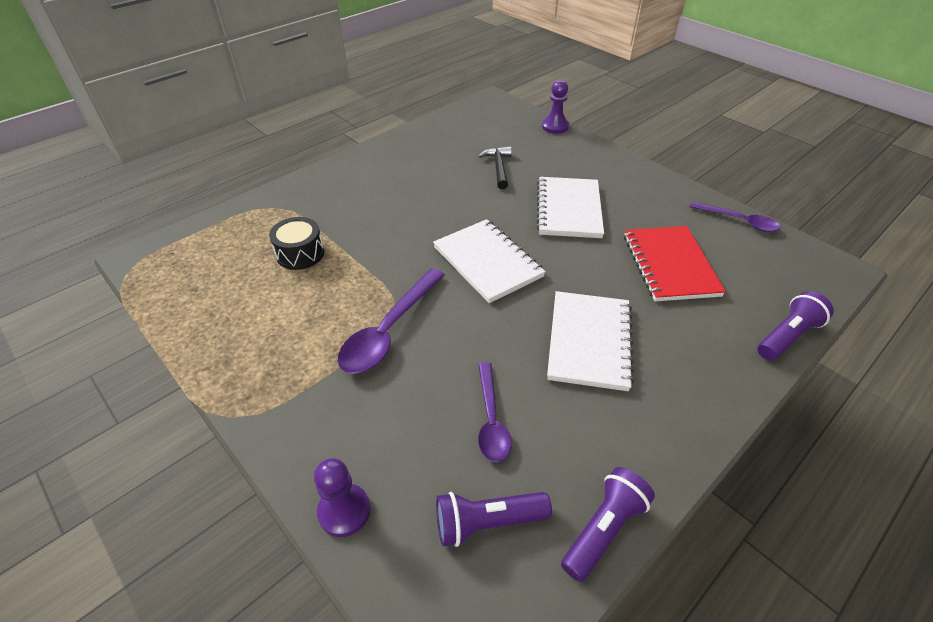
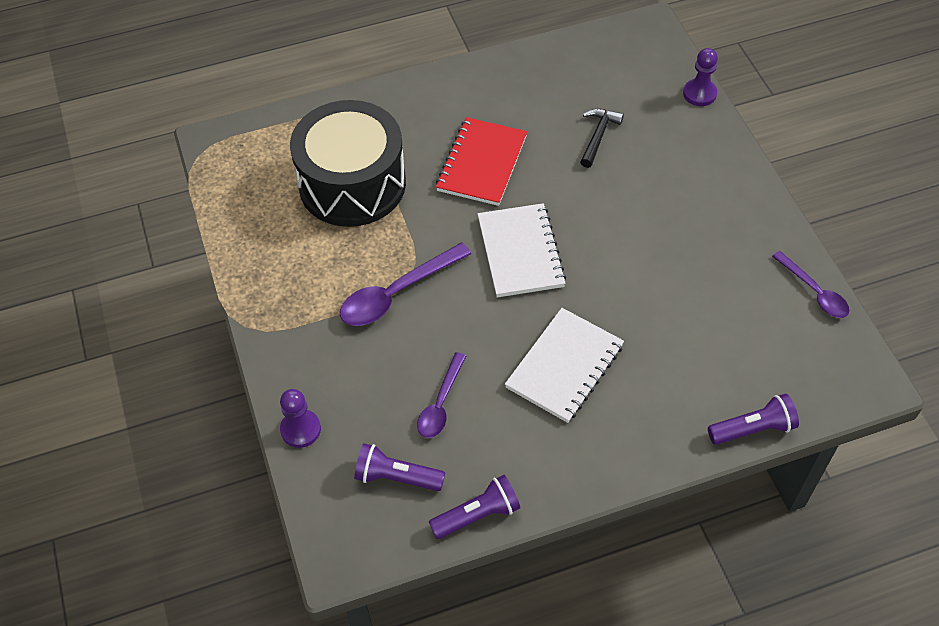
camera: 25 degrees right, 10 degrees up
black drum [269,217,324,270] -> black drum [290,100,406,227], size x2.28
white notebook [536,177,604,238] -> none
red notebook [624,226,726,301] -> red notebook moved to [436,117,527,206]

